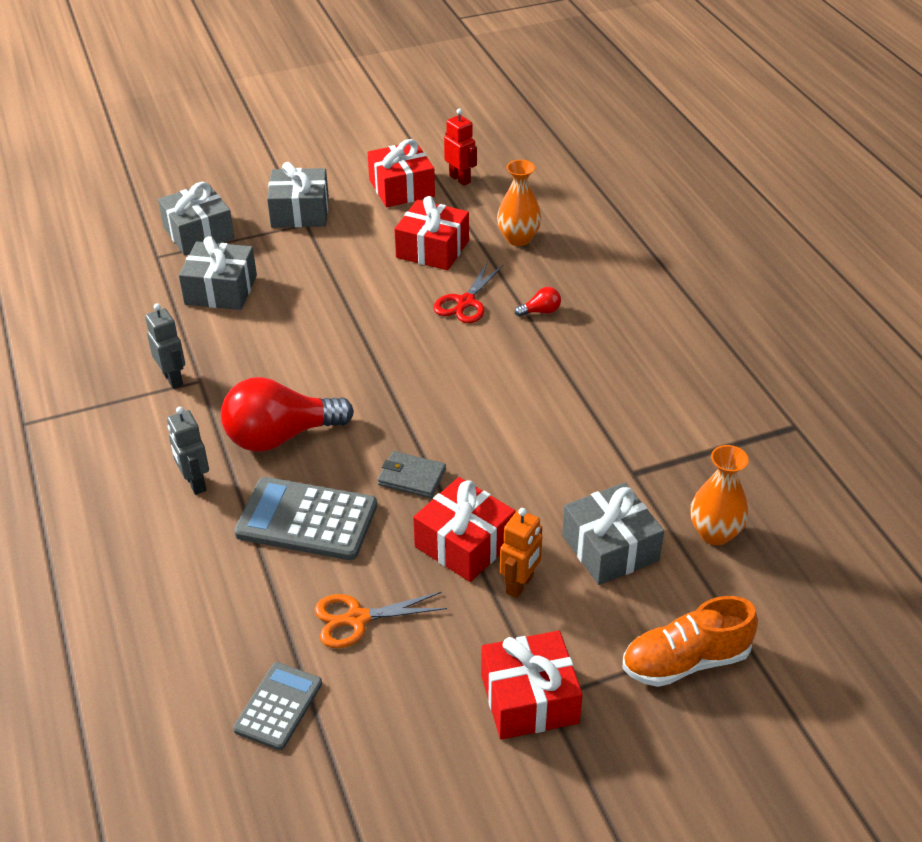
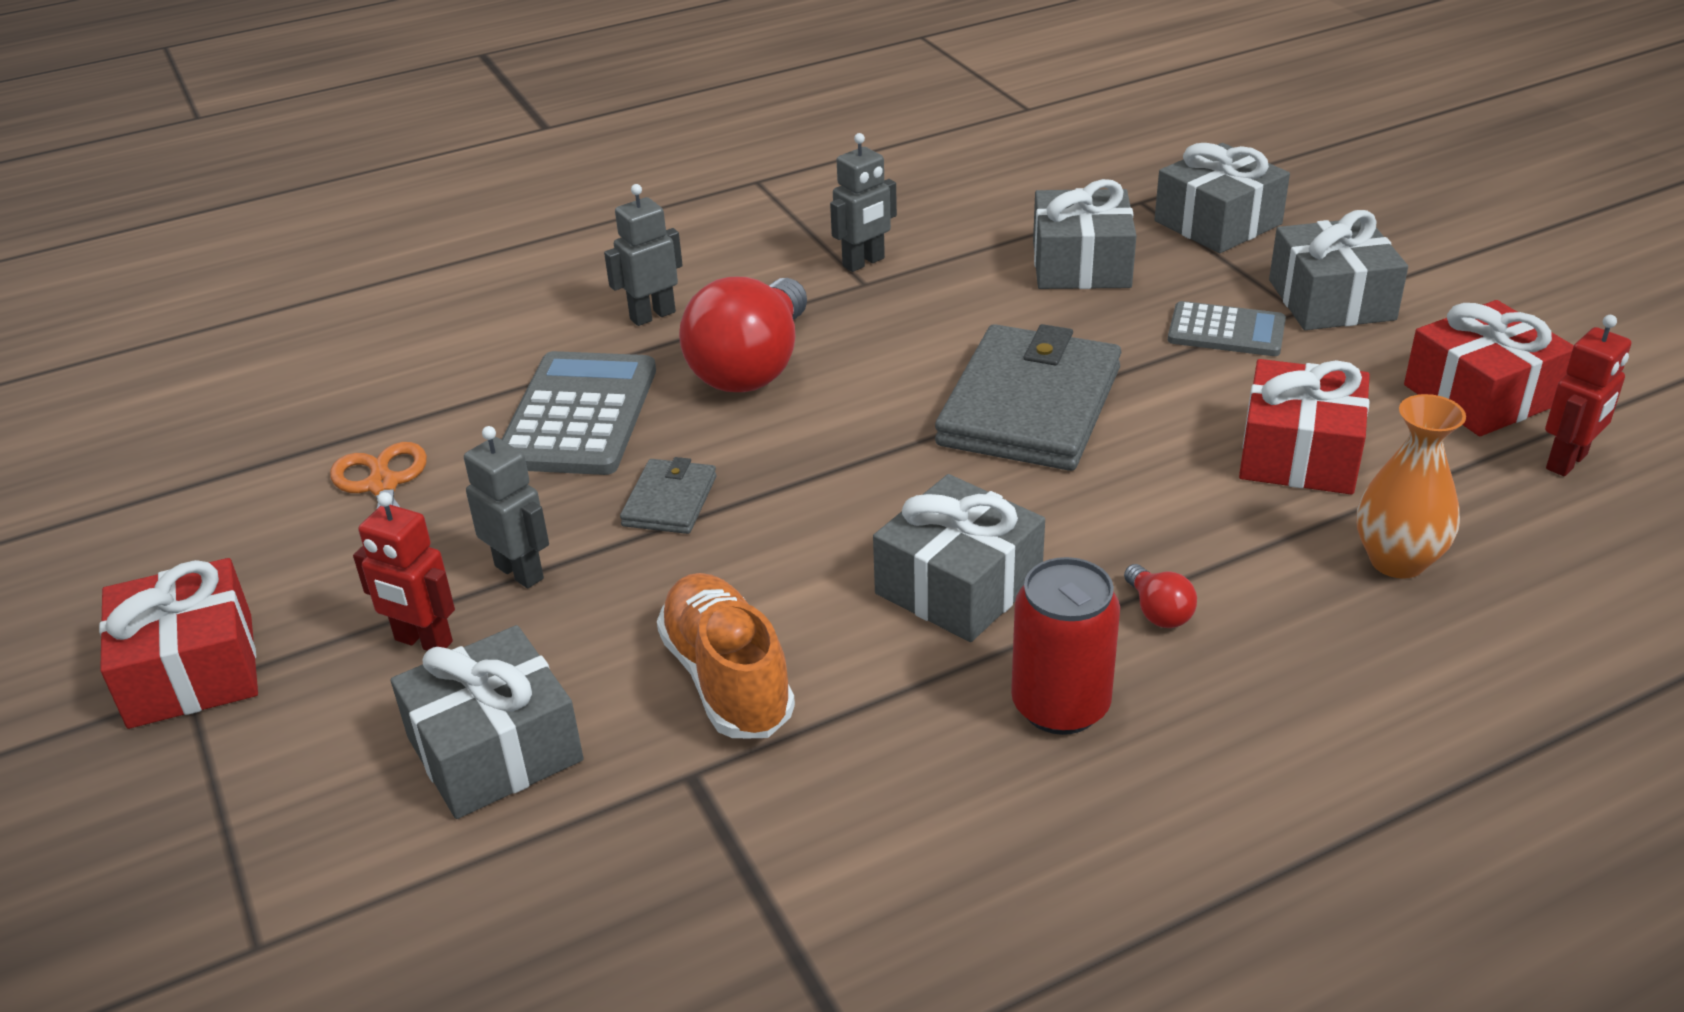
camera: 85 degrees right, 5 degrees down
red light bulb [221,377,354,452] -> red light bulb turned 135 degrees counterclockwise [679,277,807,392]
grey calculator [233,662,322,750] -> grey calculator moved to [1168,301,1286,356]
red gift [413,477,515,582] -> grey robot [464,426,549,588]
red scissors [434,261,503,323] -> none
orange robot [500,508,542,598] -> red robot [353,492,455,651]
orange shoe [623,596,758,687] -> orange shoe moved to [657,573,795,738]
orange vase [690,445,749,545] -> none
none -> grey gift [873,474,1045,642]
none -> grey wallet [935,324,1121,471]
none -> red can [1011,557,1120,735]

